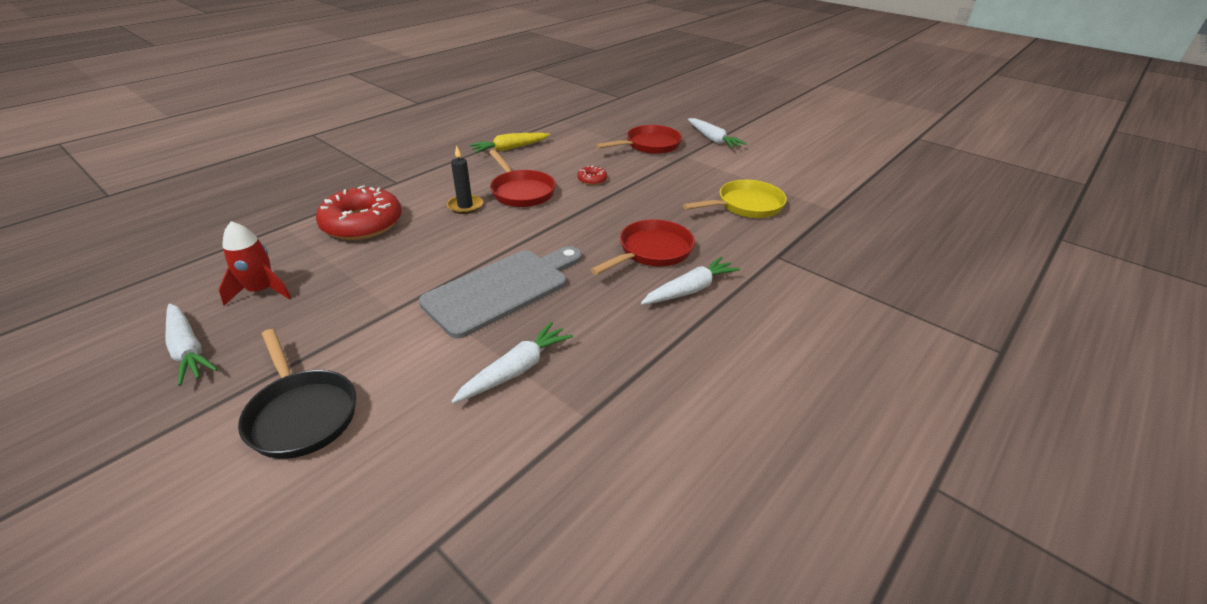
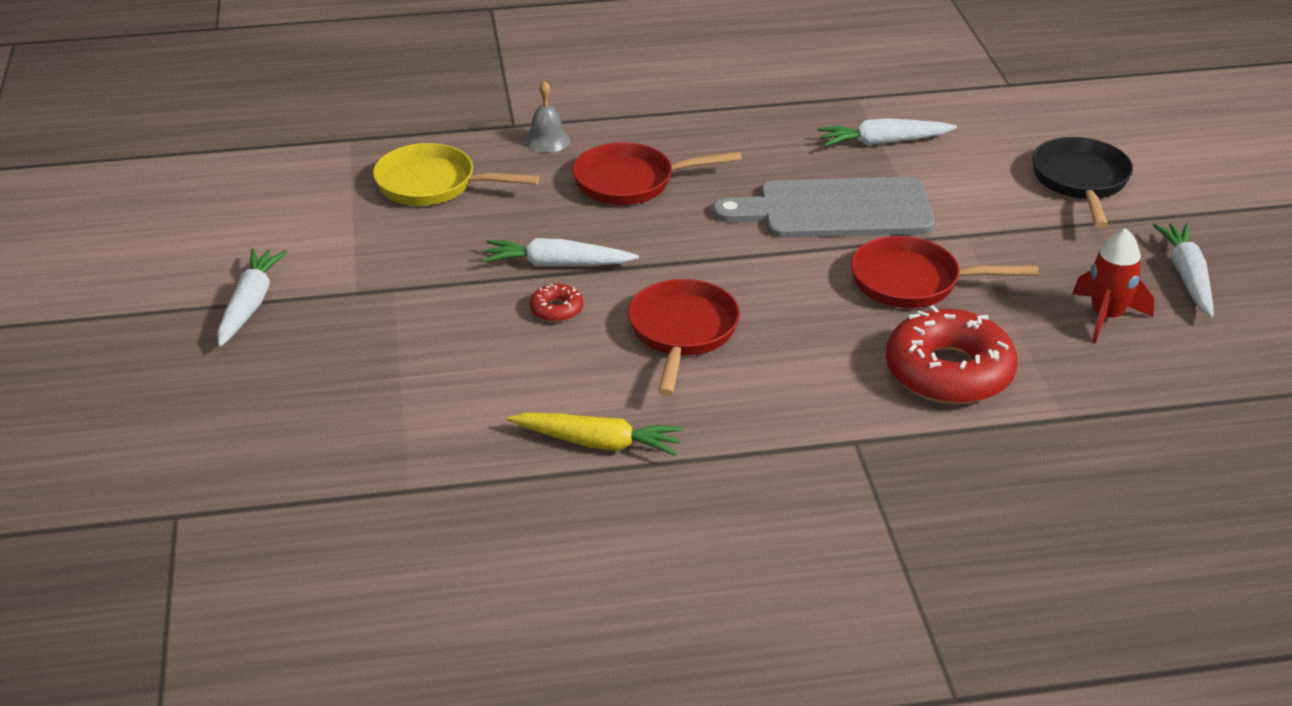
camera: 140 degrees left, 0 degrees up
black candle [447,145,483,214] -> none
red pan [596,125,682,154] -> red pan moved to [851,236,1039,308]
white carrot [641,257,740,305] -> white carrot moved to [482,238,639,266]
none -> grey bell [524,80,570,153]

